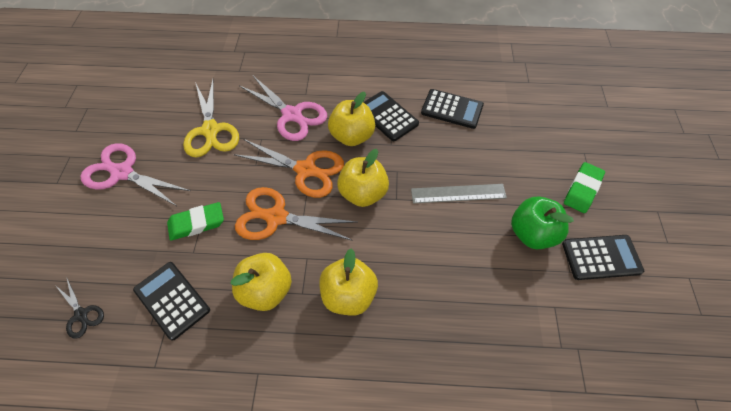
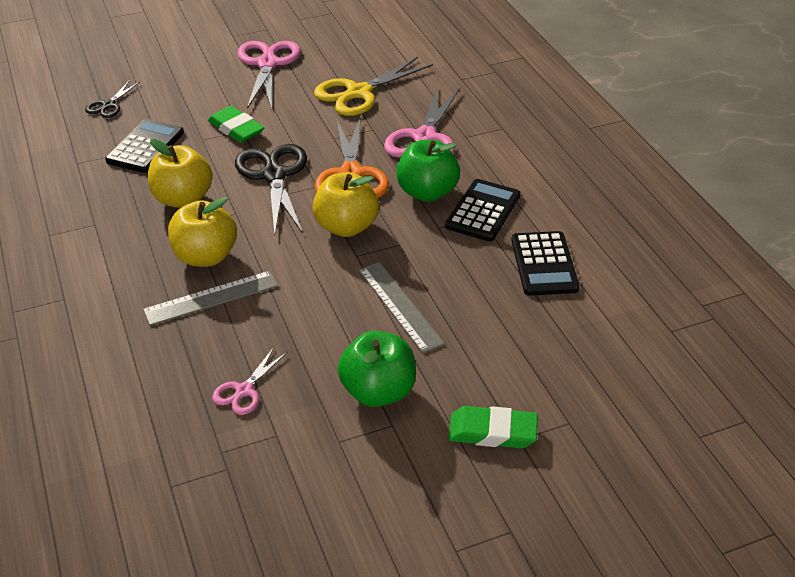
camera: 65 degrees right, 15 degrees down
orange scissors [235,187,357,241] -> black scissors [235,144,307,234]
yellow apple [328,92,375,146] -> green apple [396,140,460,202]
black calculator [562,235,644,280] -> none
none -> grey ruler [143,271,278,326]
none -> pink scissors [212,347,288,415]

